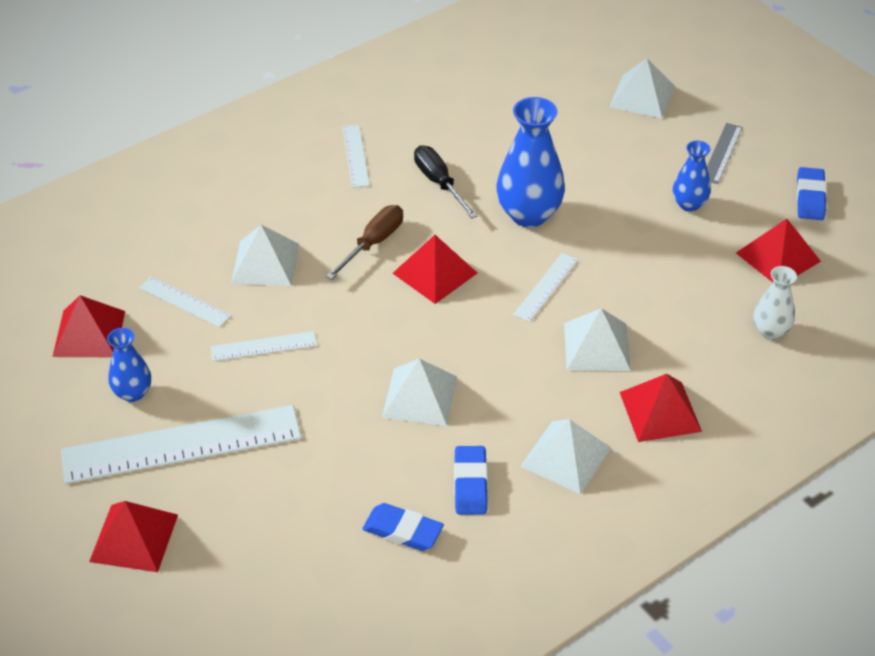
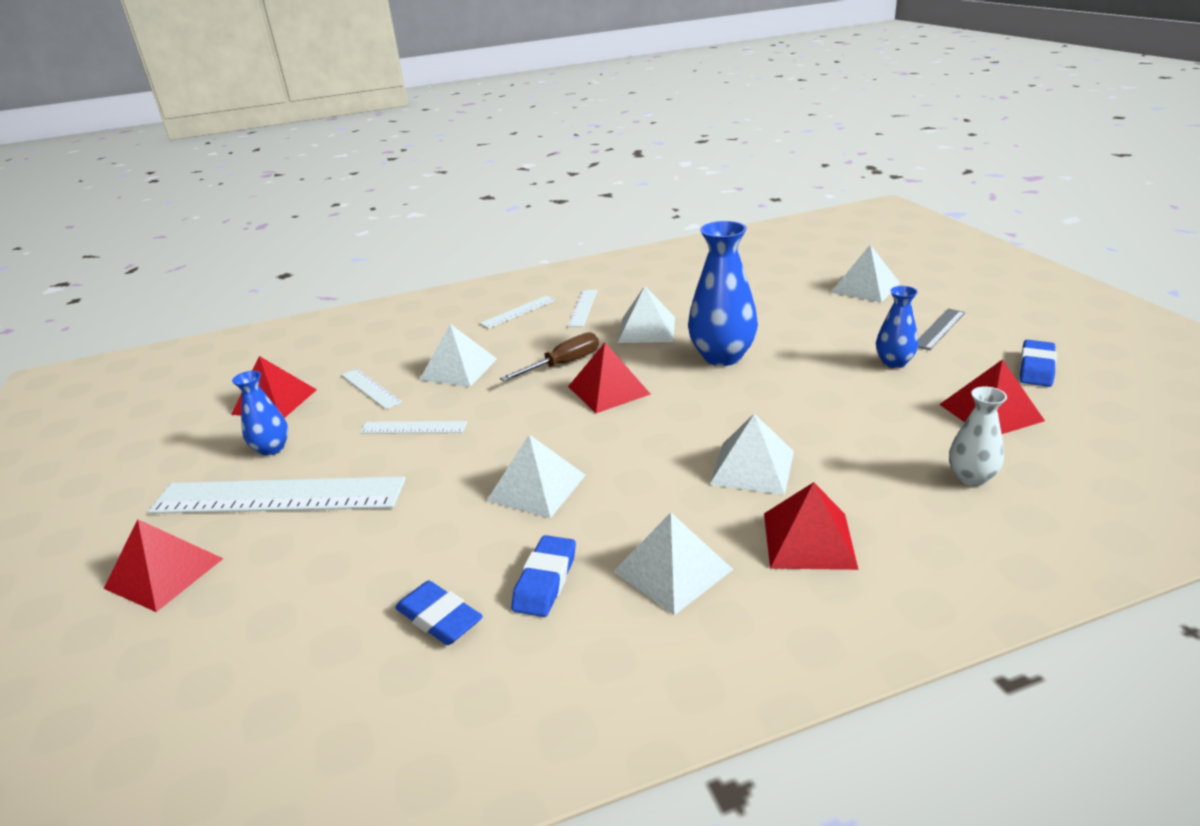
camera: 20 degrees right, 15 degrees down
black screwdriver [414,145,478,218] -> white pyramid [618,286,675,343]
white ruler [513,253,578,322] -> white ruler moved to [479,296,556,329]

